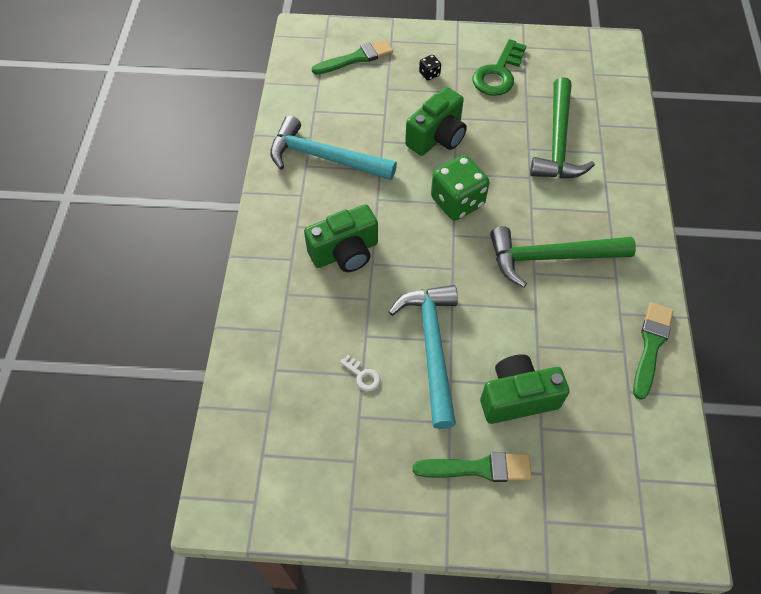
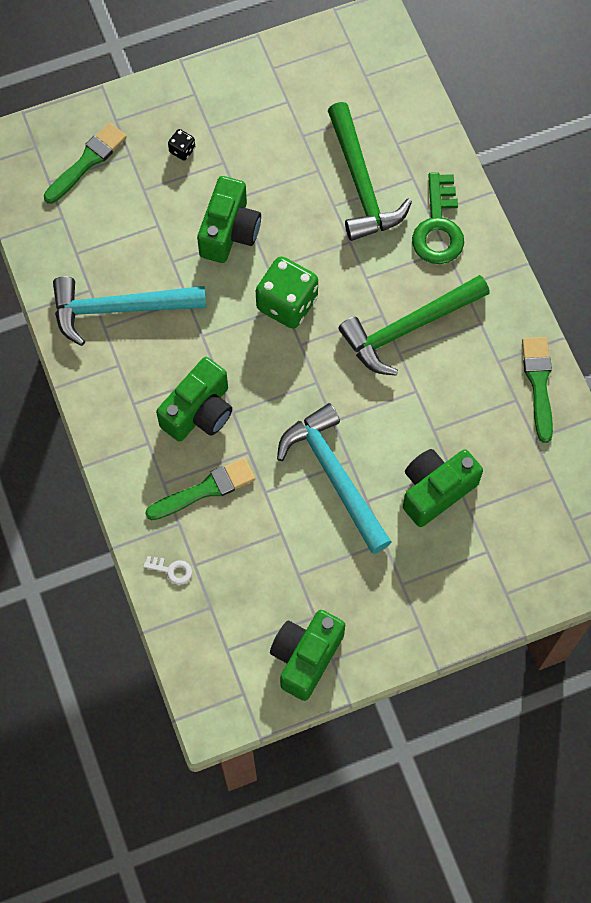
camera: 25 degrees left, 10 degrees up
white key [340,355,381,391] -> white key moved to [143,556,192,585]
green brush [413,452,532,482] -> green brush moved to [146,458,255,520]
green key [473,39,526,96] -> green key moved to [412,172,464,264]
none -> green camera [270,610,345,701]

